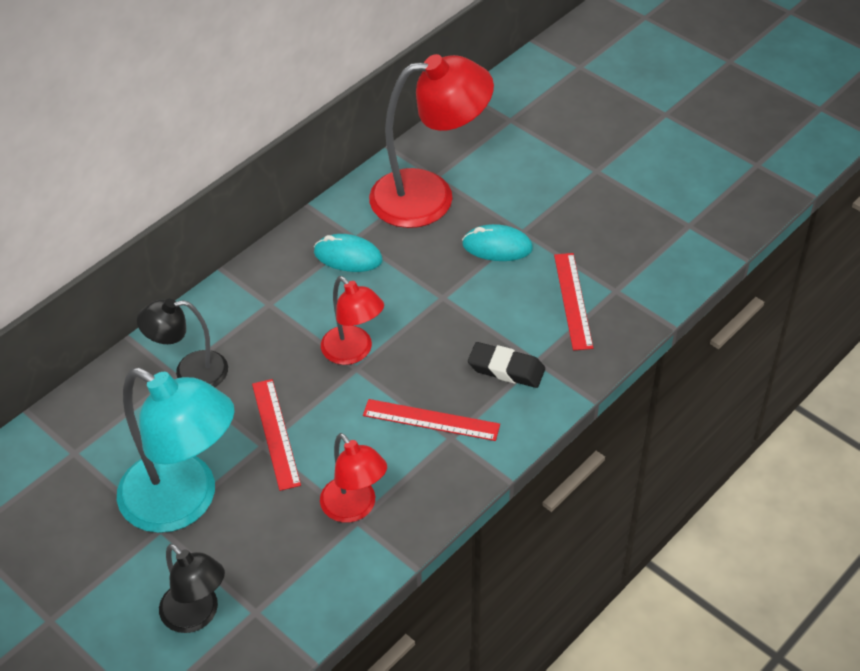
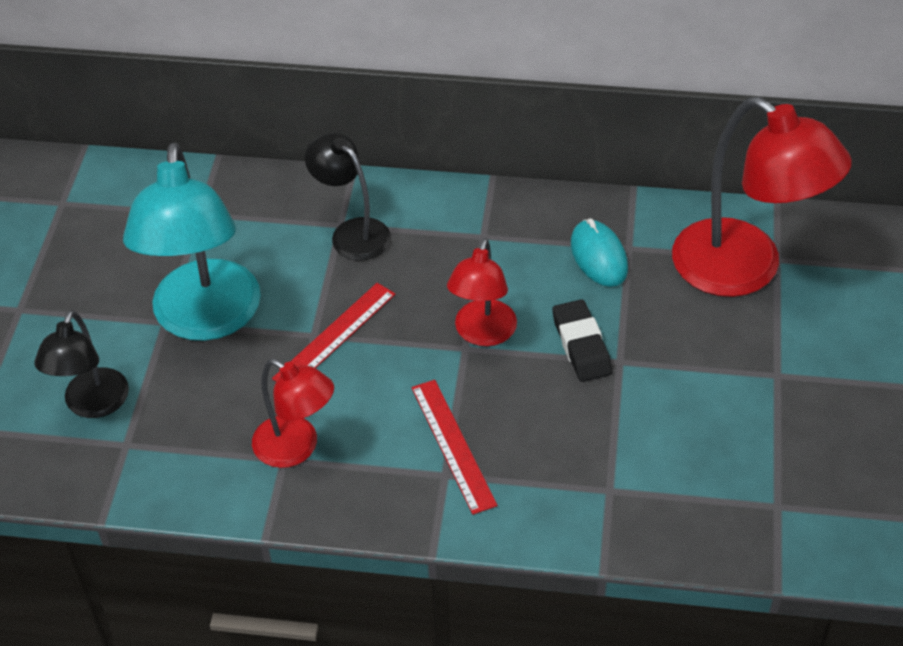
camera: 55 degrees right, 0 degrees up
red lamp [320,433,387,523] -> red lamp turned 75 degrees counterclockwise [252,359,334,468]
turquoise mouse [462,224,533,261] -> none
black eraser [468,342,545,388] -> black eraser moved to [552,299,612,382]
red ruler [554,253,593,350] -> none

